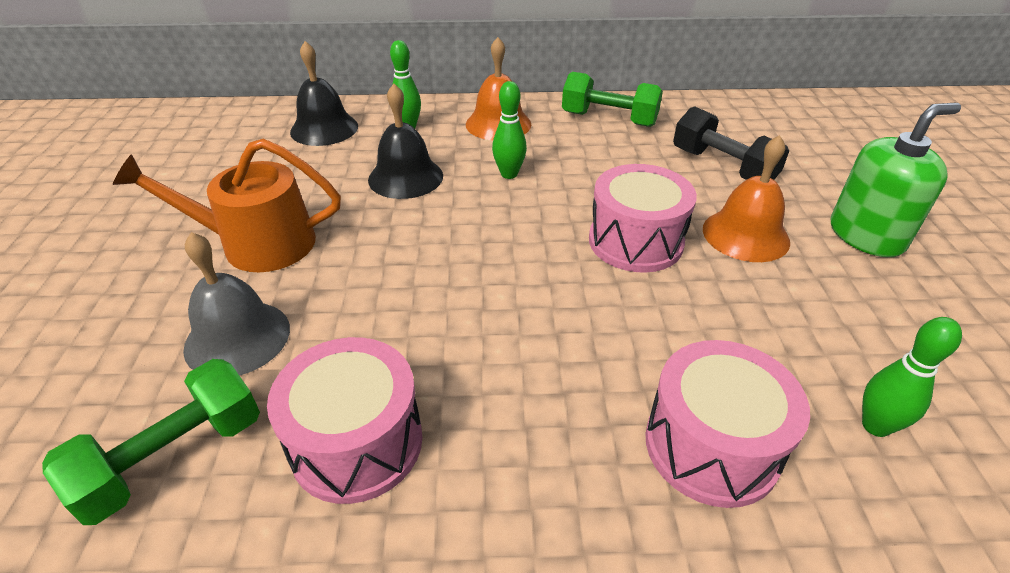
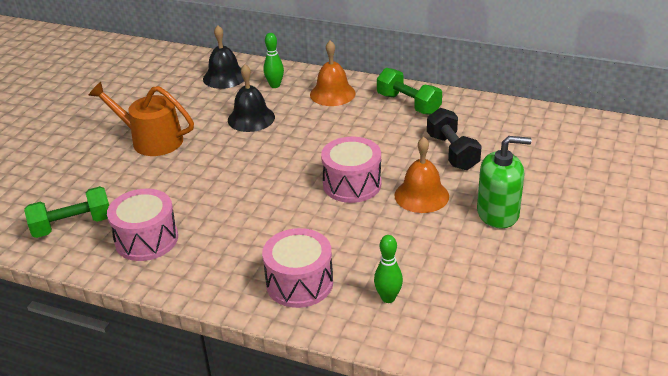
camera: 25 degrees right, 5 degrees down
grey bell [183,232,290,376] -> none
green bowling pin [492,81,527,179] -> none

